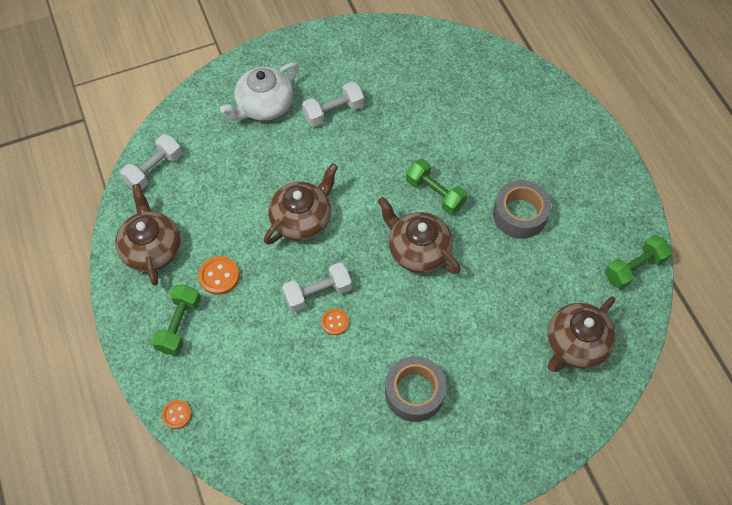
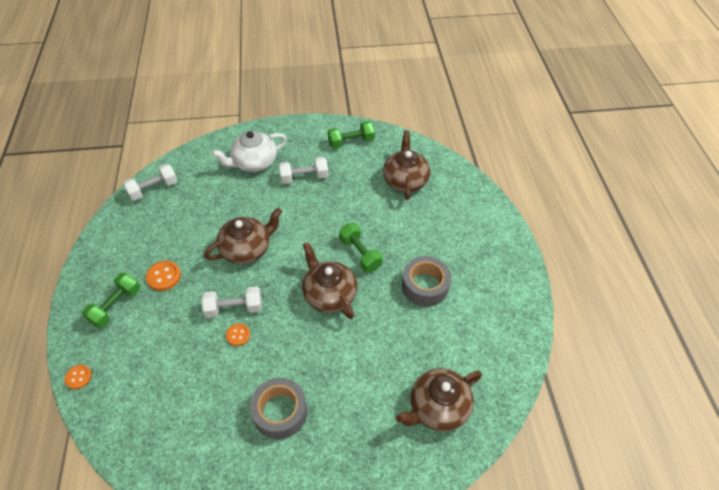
camera: 15 degrees right, 10 degrees down
brown teapot [115,184,181,286] -> brown teapot moved to [383,130,430,200]
green dumbbell [605,235,672,290] -> green dumbbell moved to [327,121,375,149]

